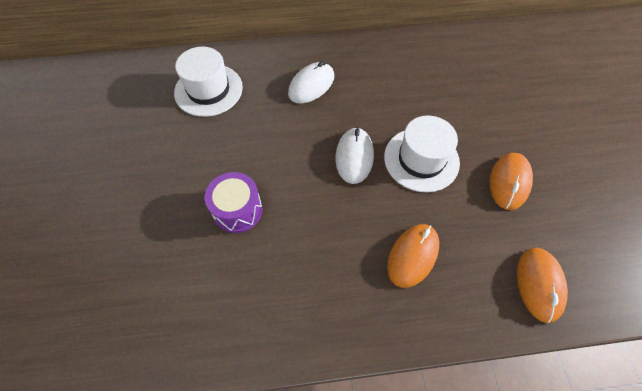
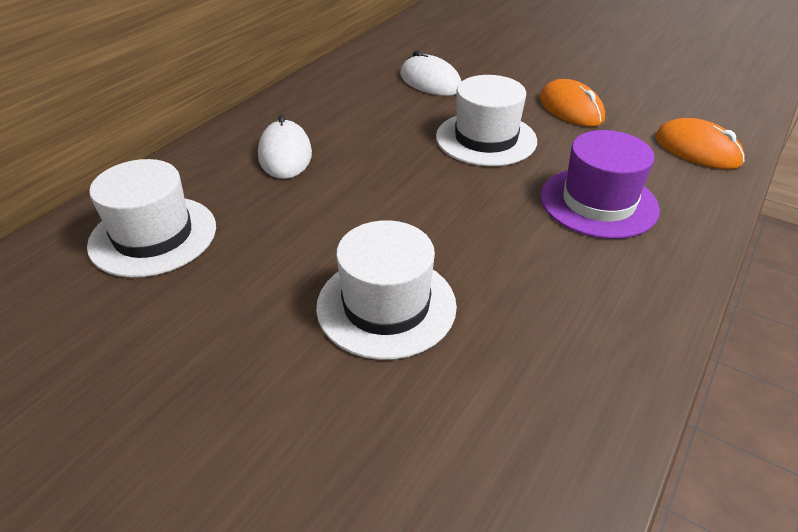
camera: 50 degrees left, 20 degrees down
purple drum [205,172,262,233] -> white hat [316,220,457,360]
white mouse [335,127,374,184] -> white mouse moved to [400,51,462,96]
orange mouse [387,224,439,288] -> purple hat [541,130,660,239]

